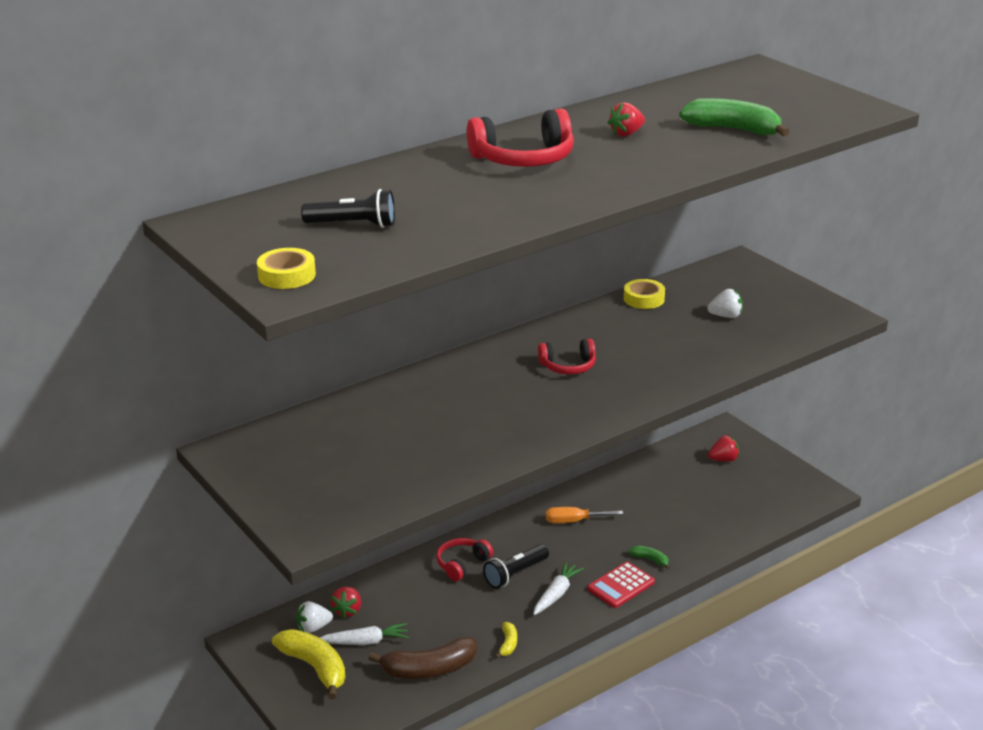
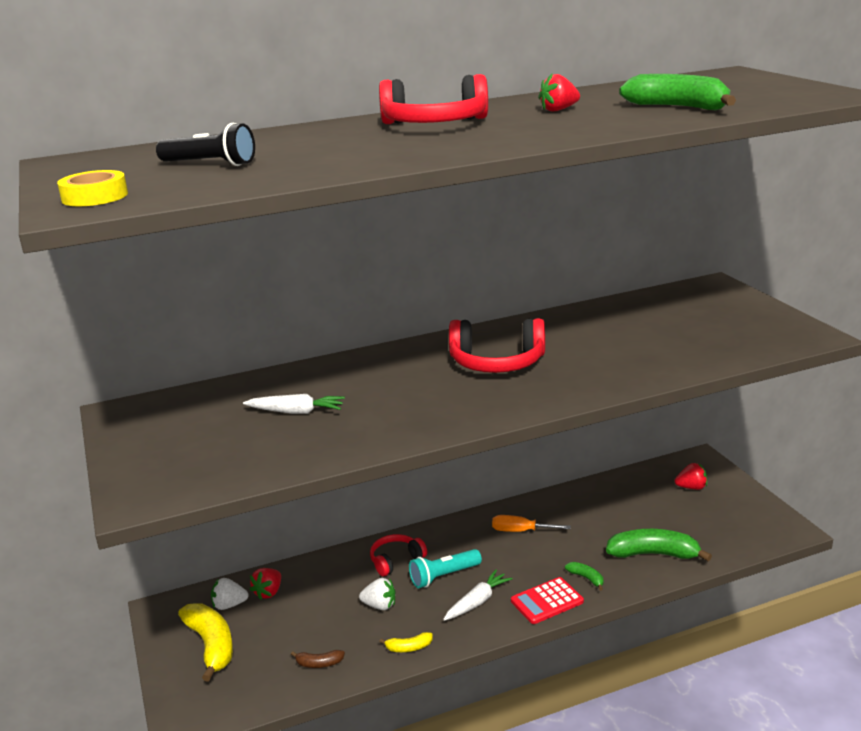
camera: 15 degrees right, 5 degrees down
white carrot [320,623,409,645] -> white carrot moved to [243,394,345,414]
brown banana [368,637,477,679] -> brown banana [291,650,345,668], size x0.47
black flashlight [483,544,549,589] -> turquoise flashlight [409,549,482,588]
yellow banana [495,622,517,658] -> yellow banana turned 60 degrees clockwise [379,632,433,652]
red headphones [538,339,596,374] -> red headphones [449,318,545,373], size x1.65
yellow tape [624,279,665,309] -> none
white strawberry [707,289,743,318] -> white strawberry moved to [359,578,396,610]
none -> green banana [606,529,712,561]

